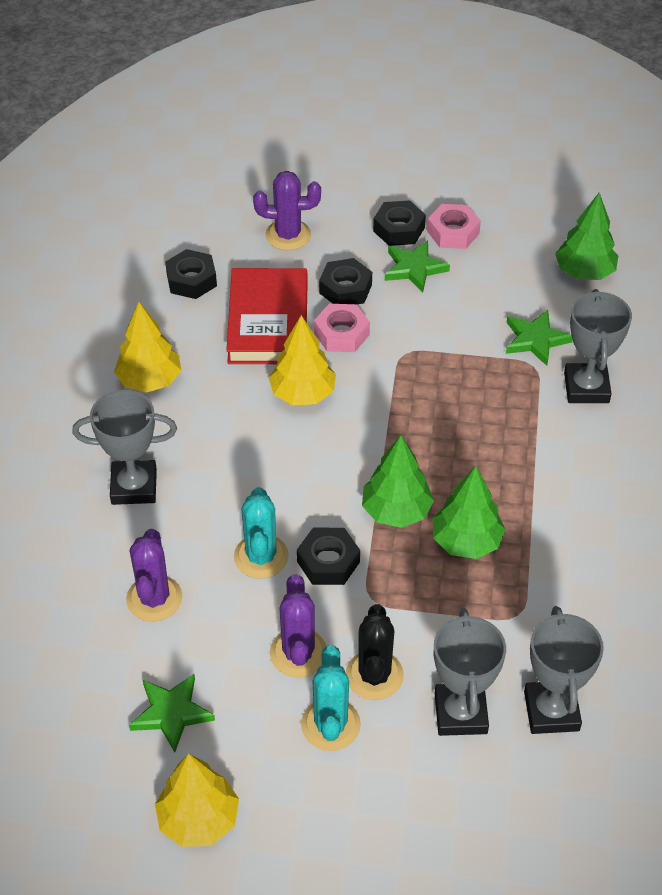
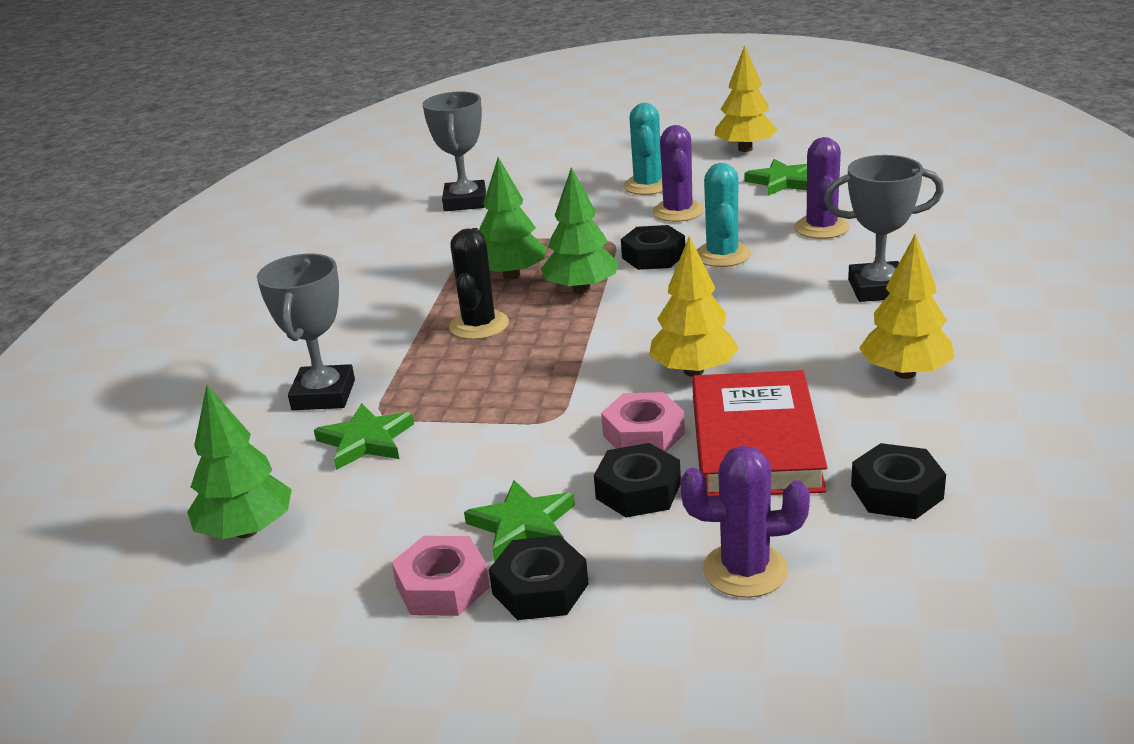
camera: 175 degrees left, 20 degrees down
black cactus [346,604,404,700] -> black cactus moved to [449,228,509,340]
grey trophy [434,608,506,736] -> none

